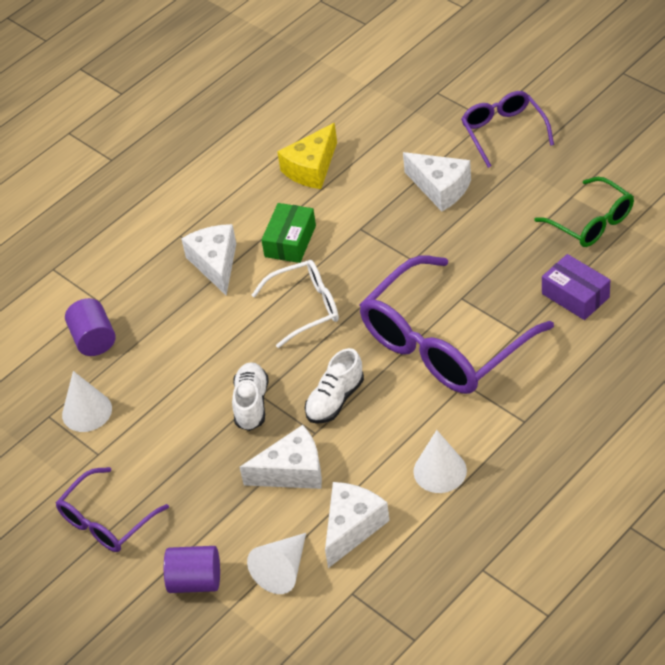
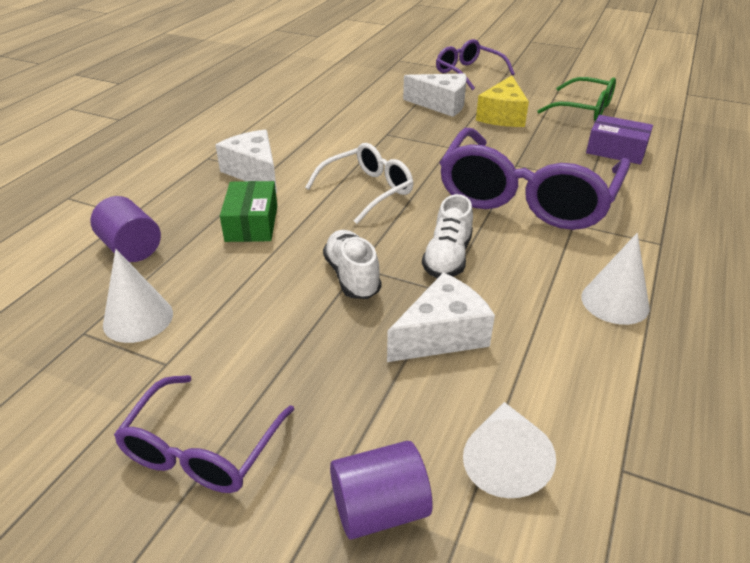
camera: 25 degrees left, 10 degrees down
green box [261,203,316,263] -> green box moved to [220,181,277,242]
yellow cheese [277,123,337,189] -> yellow cheese moved to [476,76,529,127]
white cheese [325,482,390,568] -> none

